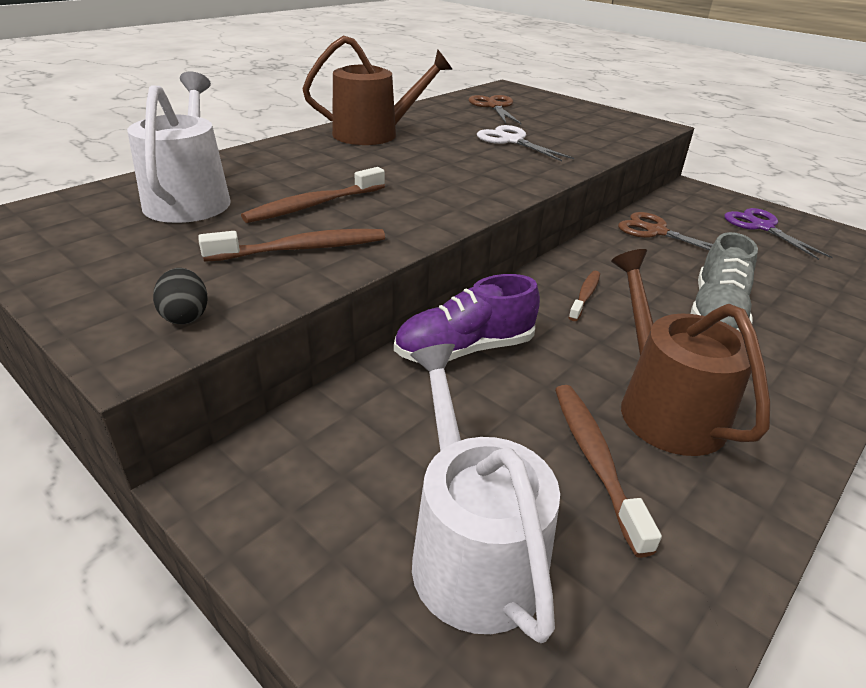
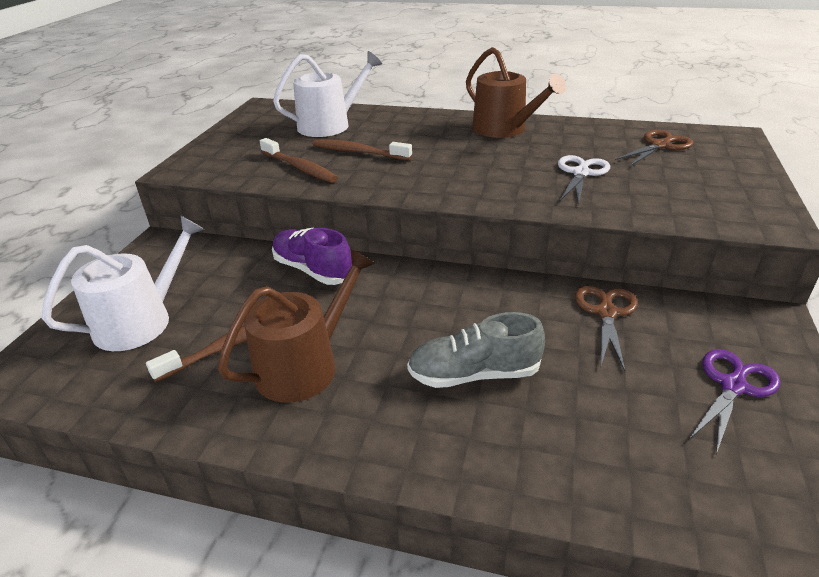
camera: 65 degrees right, 0 degrees up
black egg [153,268,208,325] -> none
brown toothbrush [568,271,600,321] -> none

